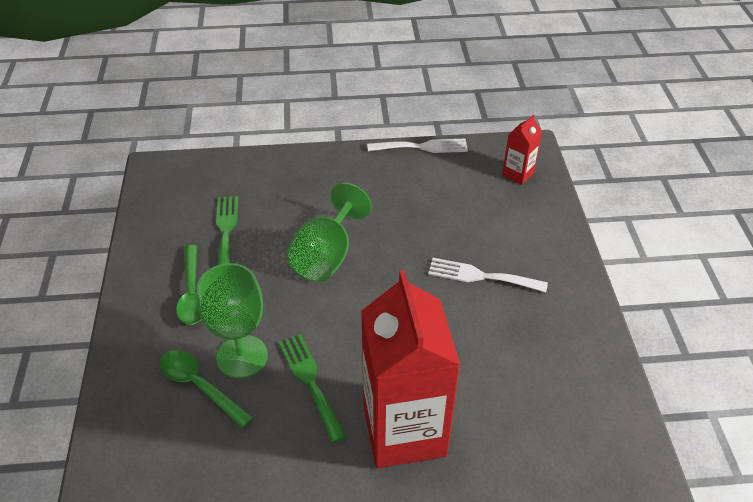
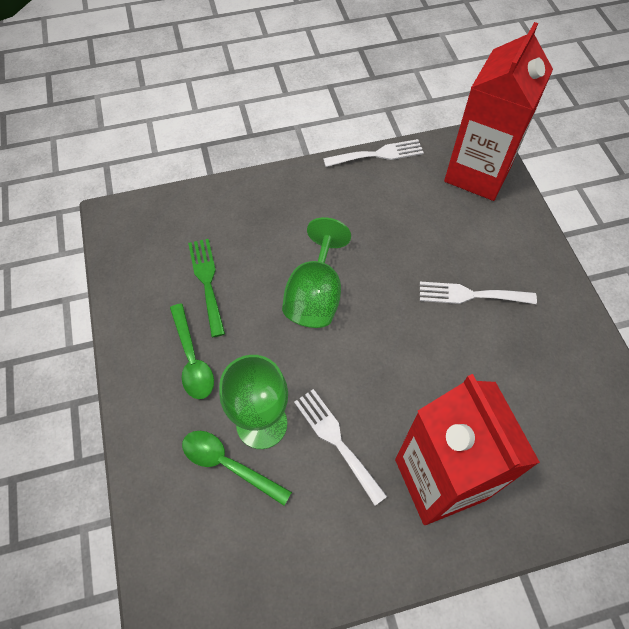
camera: 10 degrees left, 15 degrees up
green fork [279,334,346,443] -> white fork [294,389,387,506]
red carton [502,114,542,185] -> red carton [444,22,553,201], size x2.27

